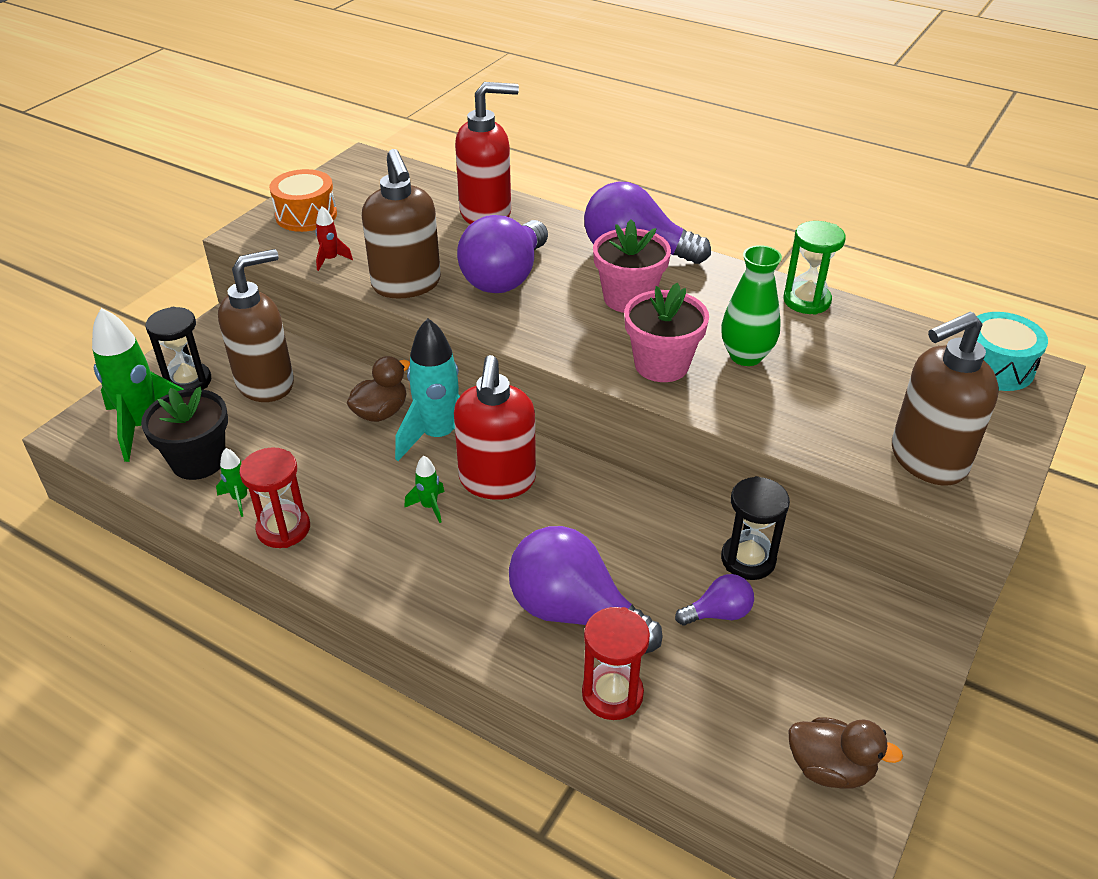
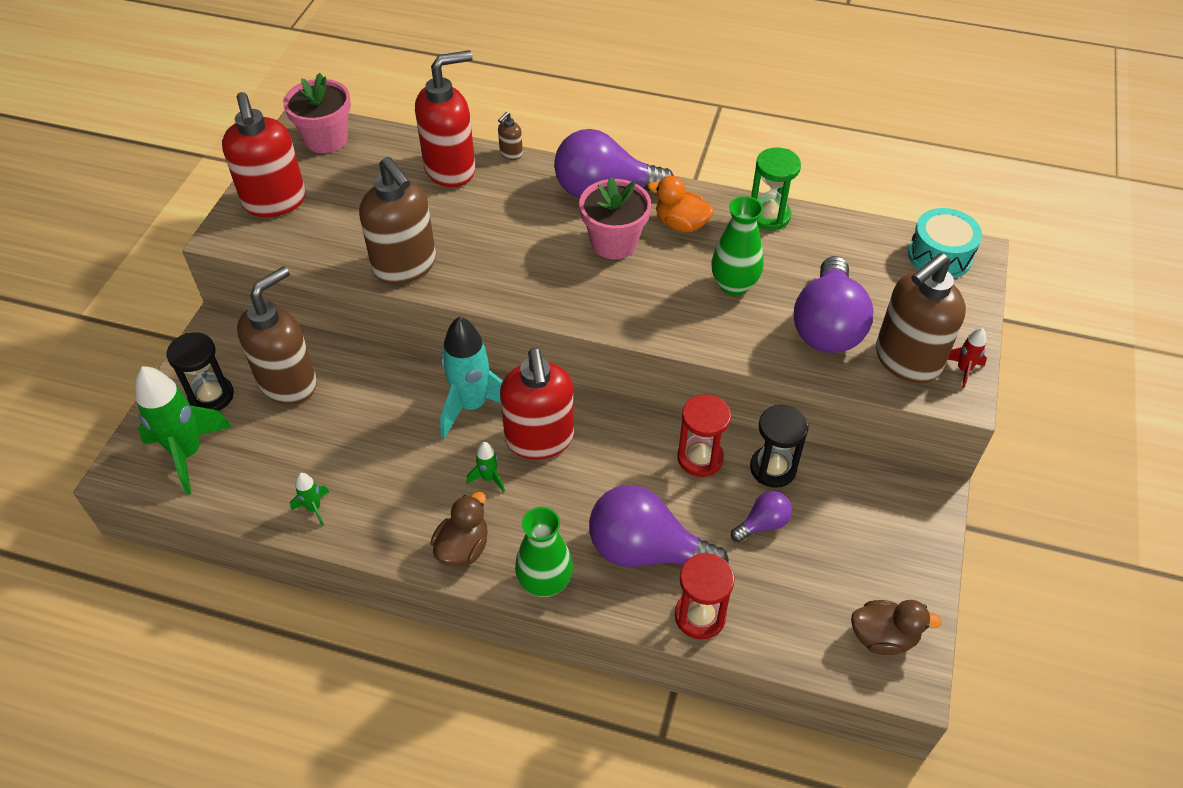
camera: 15 degrees left, 10 degrees up
black flower pot [141,387,228,480] -> none
red hourglass [239,448,310,548] -> red hourglass moved to [677,394,731,477]
orange drum [269,169,337,232] -> red soap dispenser [222,92,306,217]
red rocket [315,206,353,271] -> red rocket moved to [947,328,987,388]
brown duck [347,356,410,422] -> brown duck moved to [431,492,488,566]
purple light bulb [457,215,548,293] -> purple light bulb moved to [794,256,873,353]
pink flower pot [624,283,709,382] -> pink flower pot moved to [283,73,351,153]
none -> brown soap dispenser [498,112,523,160]
none -> green vase [515,507,573,597]
none -> orange duck [648,176,714,232]

